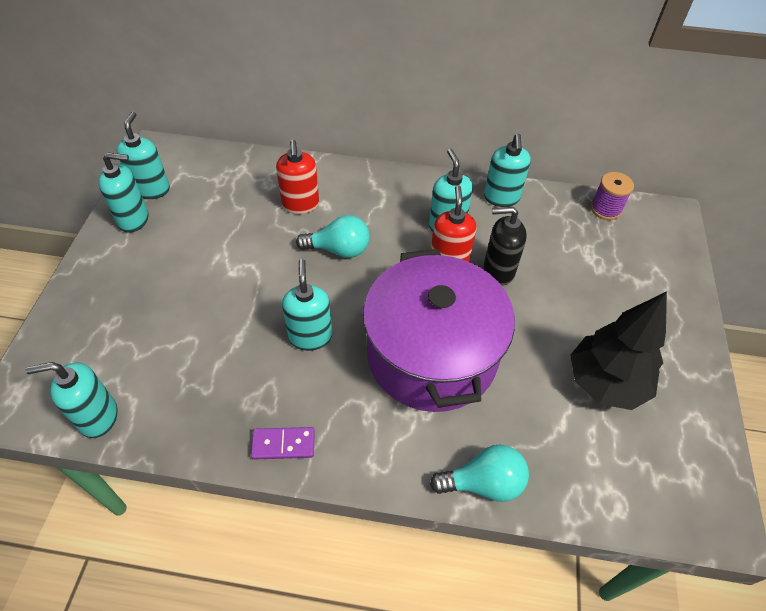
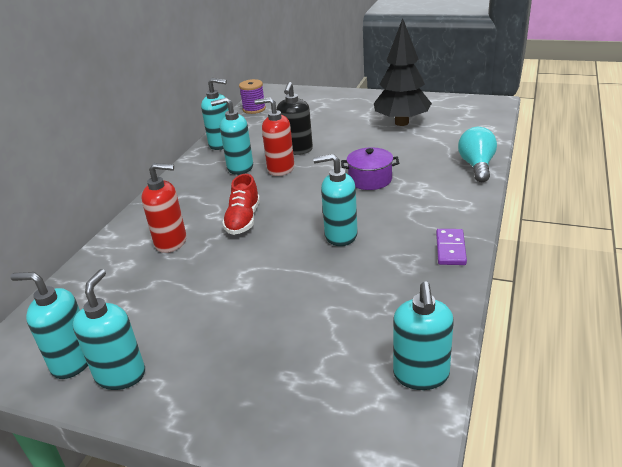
camera: 75 degrees left, 20 degrees down
turquoise light bulb [296,215,370,258] -> red shoe [222,174,260,235]
purple pot [363,249,515,412] -> purple pot [341,147,399,190], size x0.41

